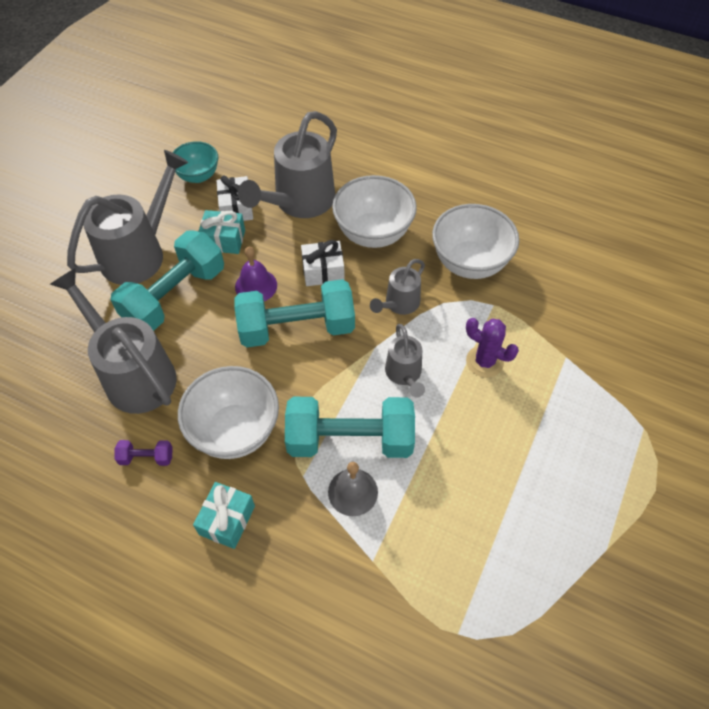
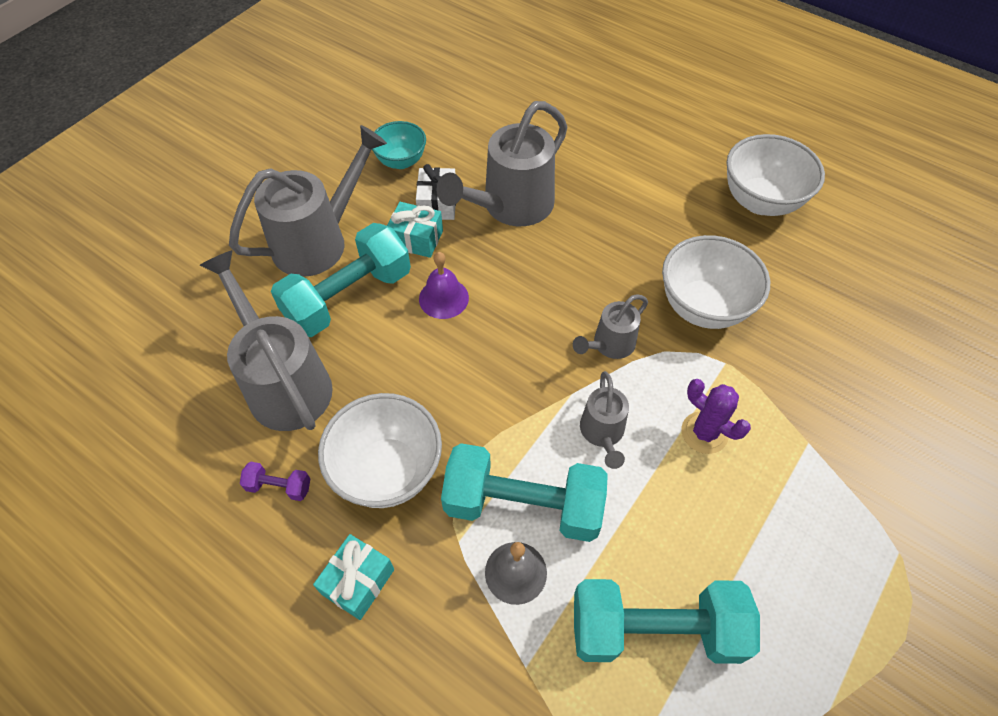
camera: 10 degrees right, 0 degrees up
turquoise dumbbell [234,279,355,347] -> turquoise dumbbell moved to [574,579,760,664]
white gift [301,240,345,286] -> none
white bowl [332,175,417,248] -> white bowl moved to [727,134,825,216]

